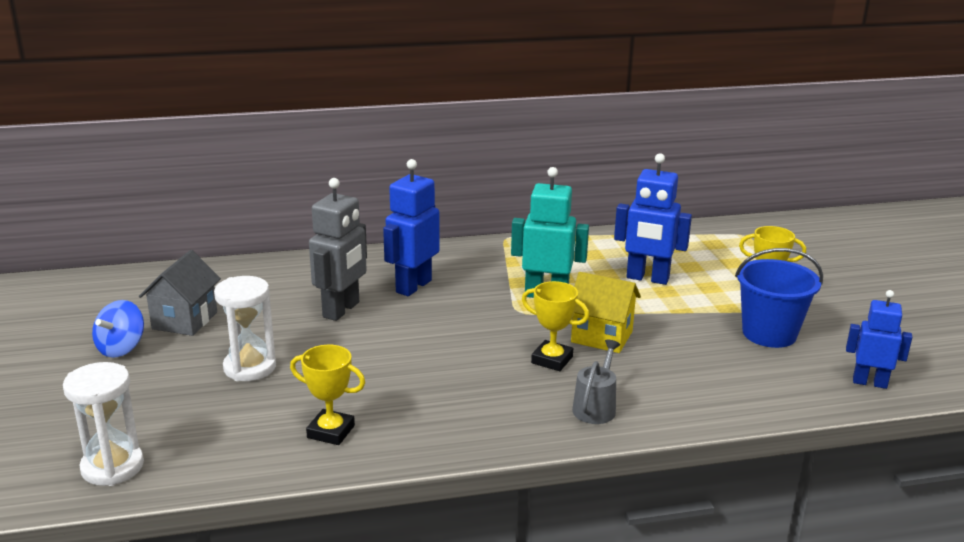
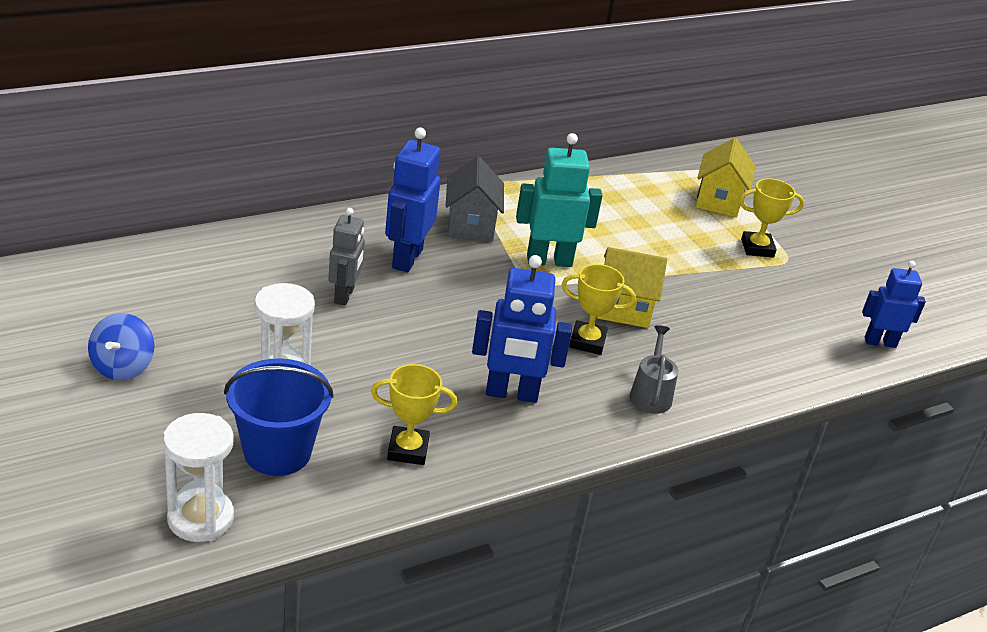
camera: 20 degrees left, 10 degrees up
grey house [139,250,221,336] -> grey house moved to [446,156,504,241]
grey robot [309,178,367,321] -> grey robot [328,208,365,306], size x0.67
blue robot [614,153,692,285] -> blue robot moved to [472,255,572,403]
blue bucket [735,248,823,348] -> blue bucket moved to [224,358,334,476]
none -> yellow house [696,138,756,217]

